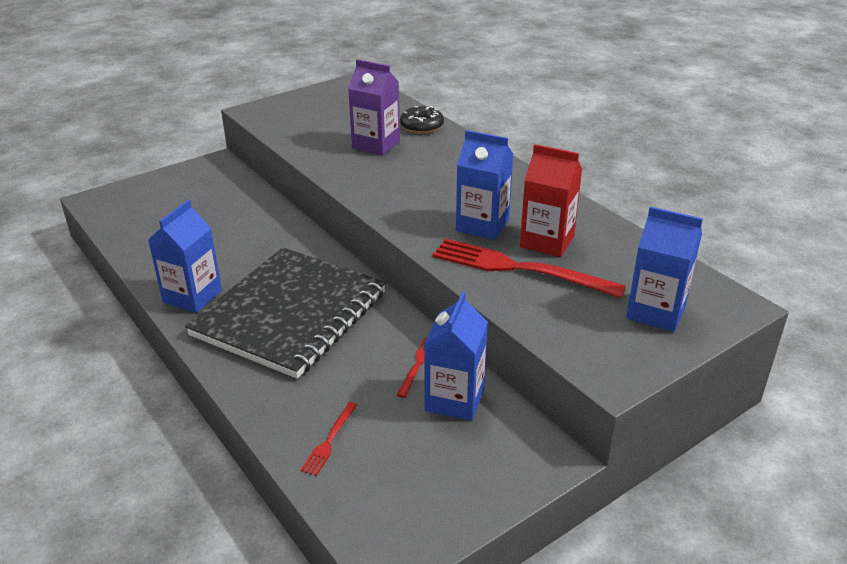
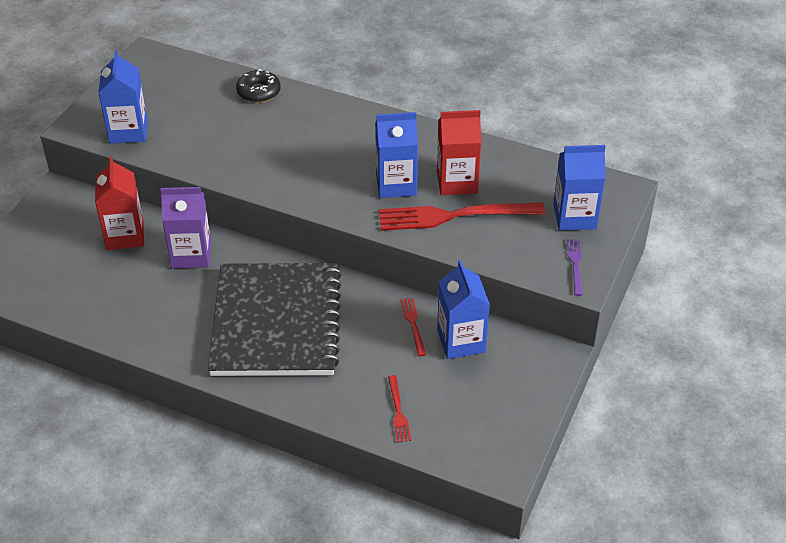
camera: 30 degrees left, 10 degrees up
blue carton [148,200,222,313] -> blue carton moved to [98,50,148,144]
purple carton [348,59,400,155] -> purple carton moved to [160,187,211,269]
none -> red carton [95,156,144,250]
none -> purple fork [567,239,583,296]

